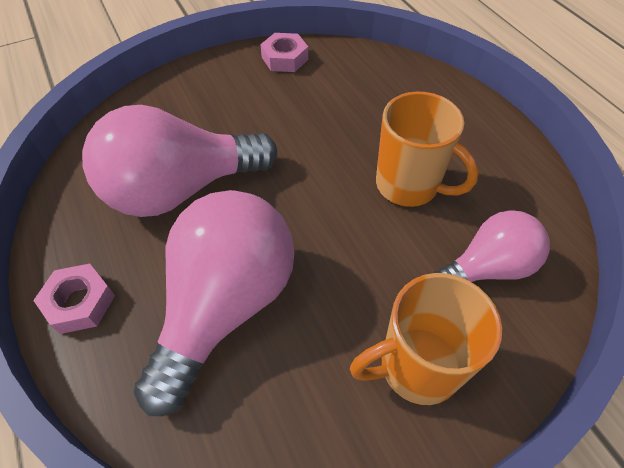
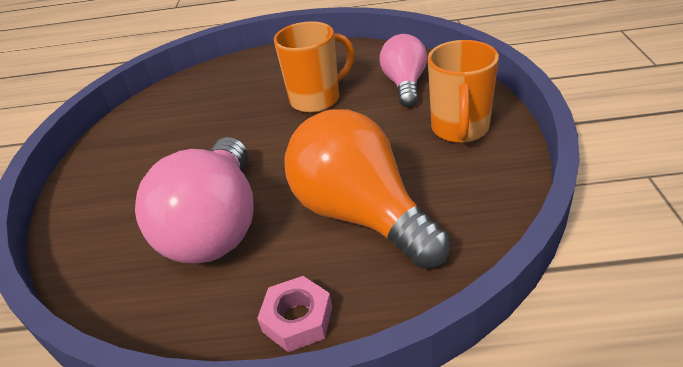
camera: 60 degrees left, 15 degrees down
pink light bulb [134,190,295,416] -> orange light bulb [284,109,450,269]
pink nut [260,33,308,72] -> none

